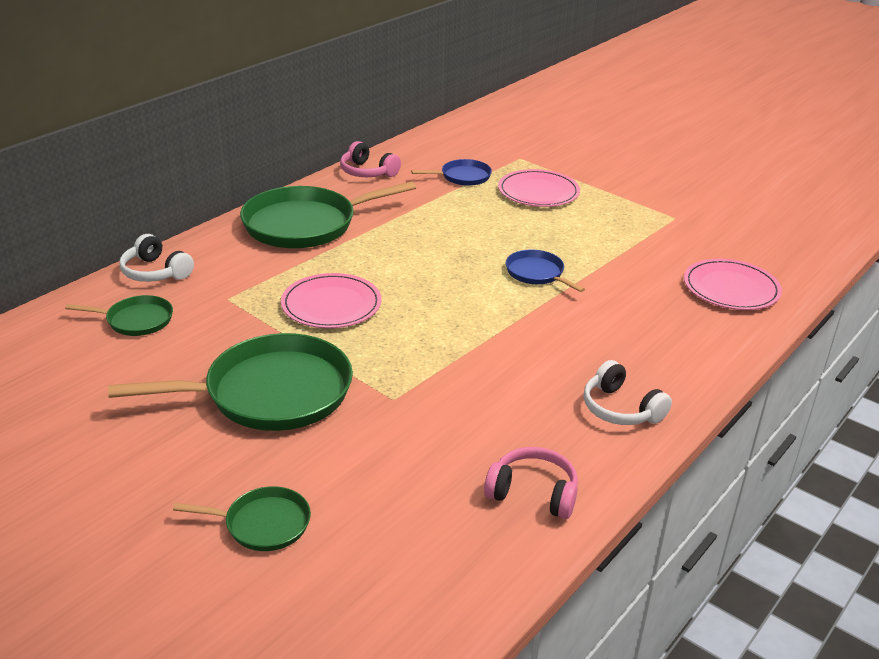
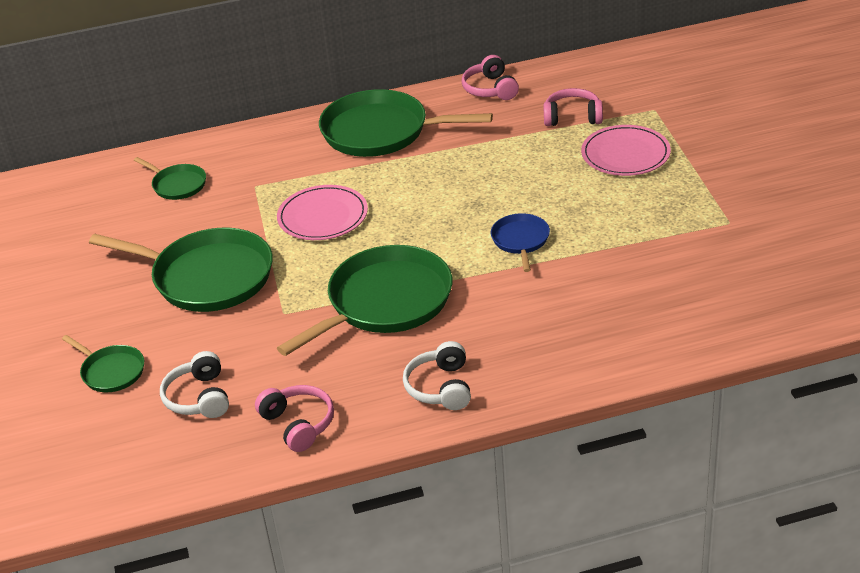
camera: 40 degrees right, 5 degrees up
white headphones [119,234,194,282] -> white headphones moved to [160,351,229,418]
blue pan [411,159,492,186] -> pink headphones [543,88,603,126]
pink plate [684,259,782,310] -> none
none -> green pan [277,245,453,356]

